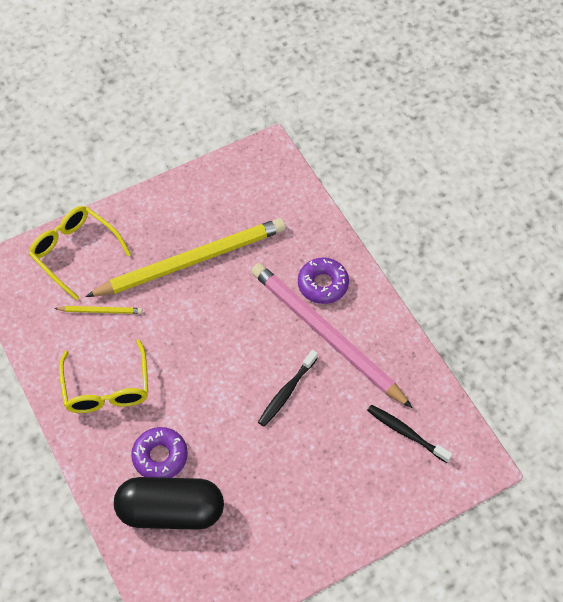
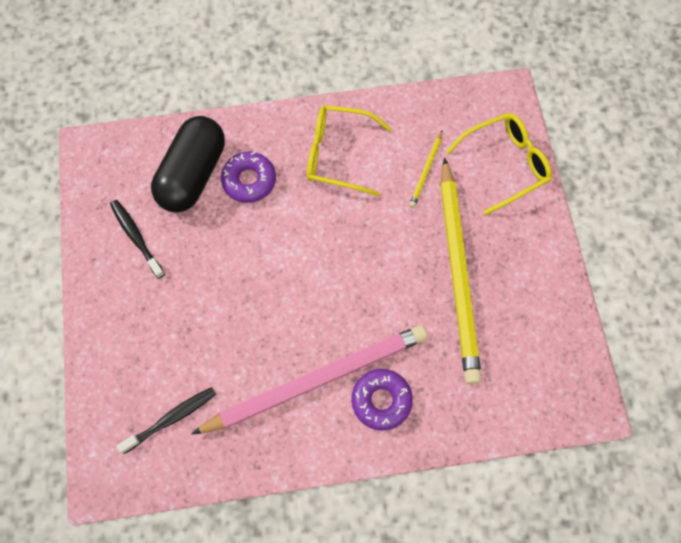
camera: 110 degrees right, 10 degrees up
black toothbrush [258,350,318,427] -> black toothbrush moved to [110,200,165,279]

